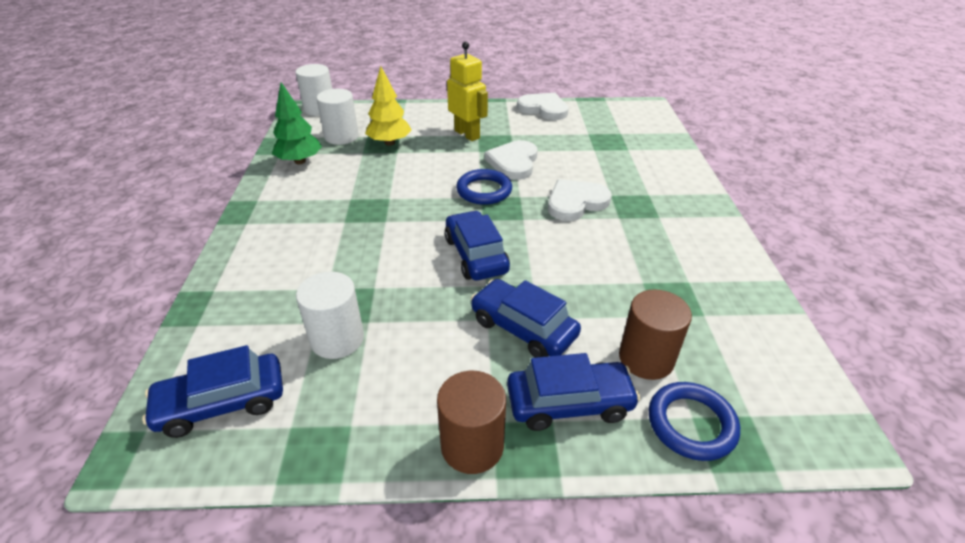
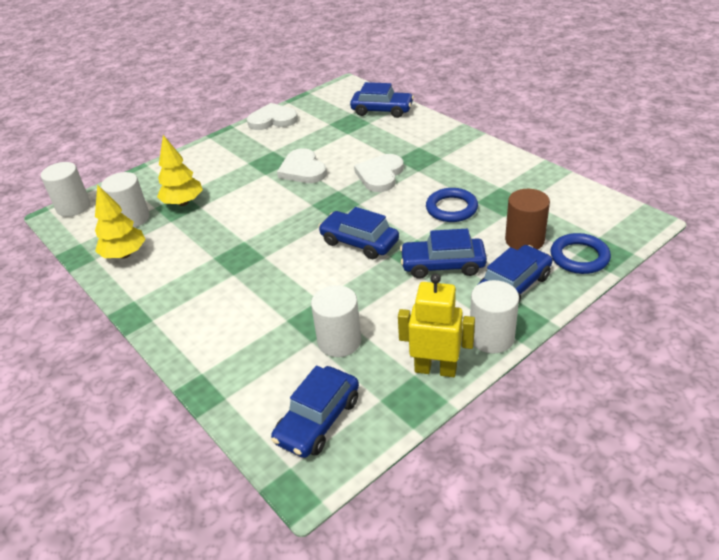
camera: 35 degrees left, 0 degrees up
green tree [272,82,322,164] -> yellow tree [95,184,146,259]
brown cylinder [437,371,506,474] -> white cylinder [470,280,519,353]
yellow robot [447,42,488,141] -> yellow robot moved to [398,273,475,377]
blue ring [456,169,512,205] -> blue ring moved to [426,188,478,222]
none -> blue car [350,82,414,118]

